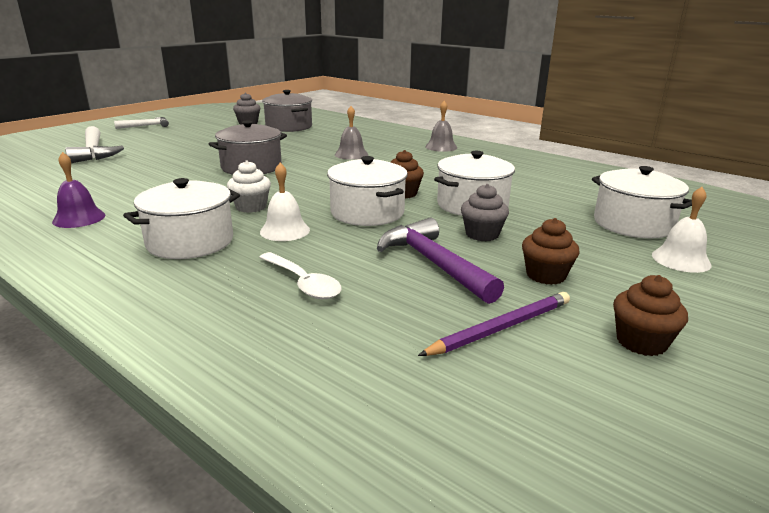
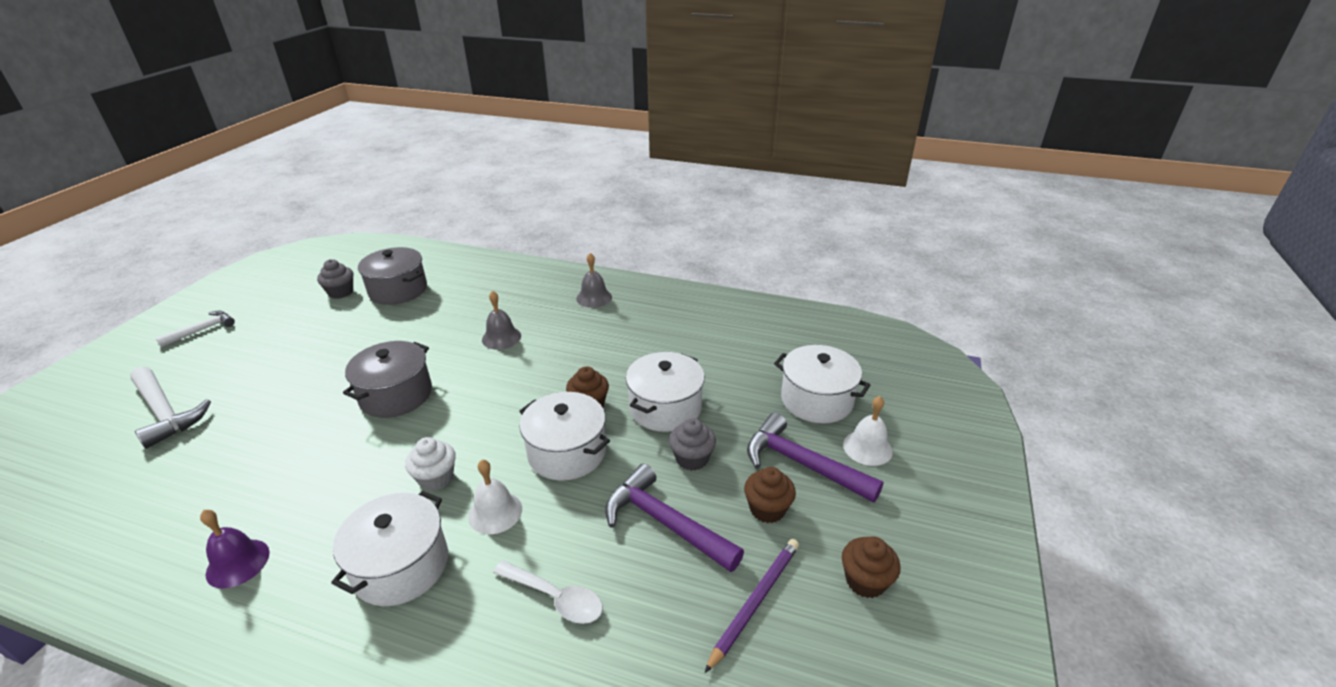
camera: 20 degrees left, 10 degrees up
none -> purple hammer [747,413,884,503]

